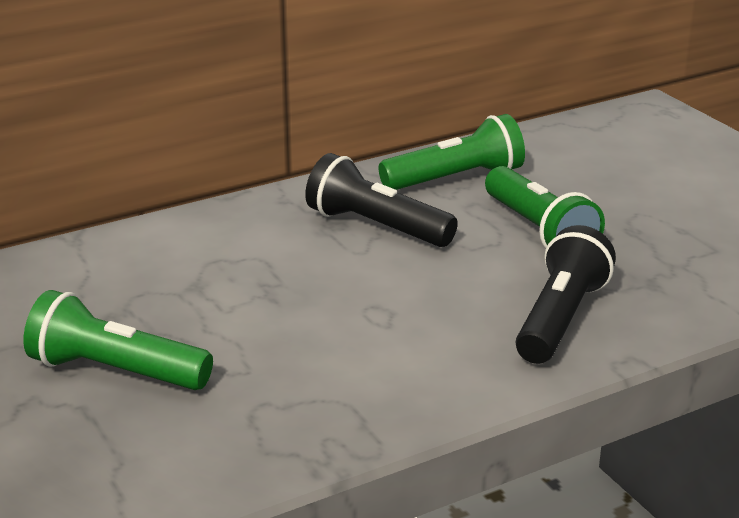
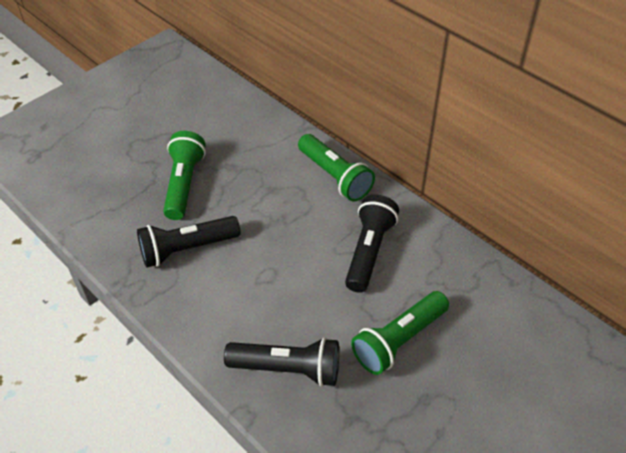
camera: 75 degrees right, 20 degrees up
green flashlight [379,114,525,190] -> green flashlight moved to [298,134,375,201]
none -> black flashlight [137,216,241,268]

